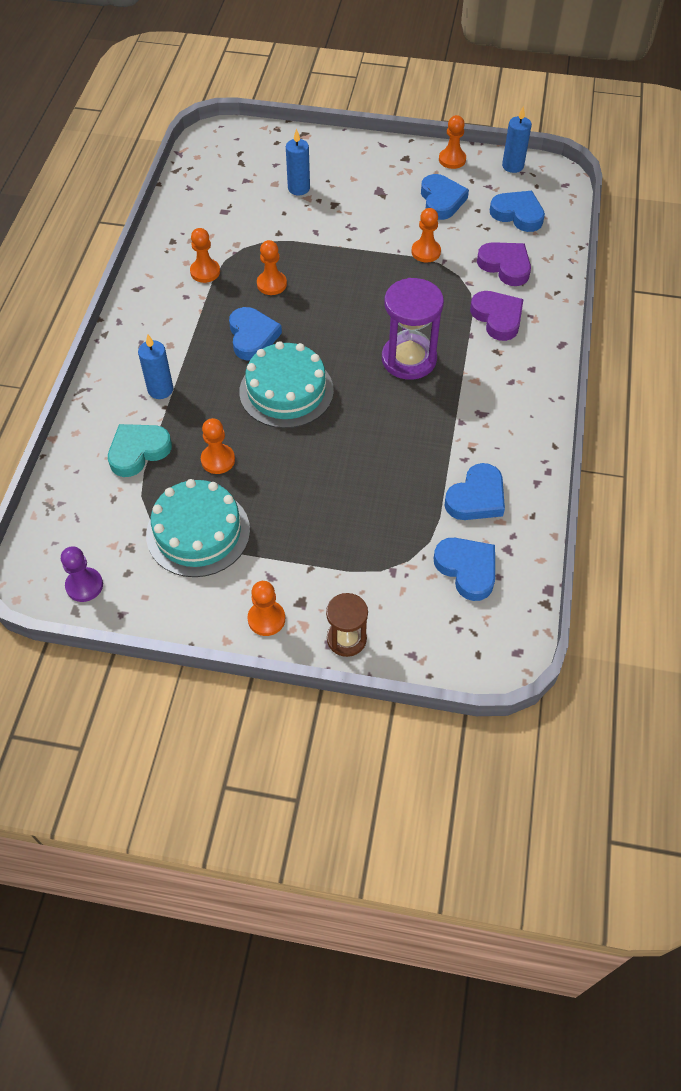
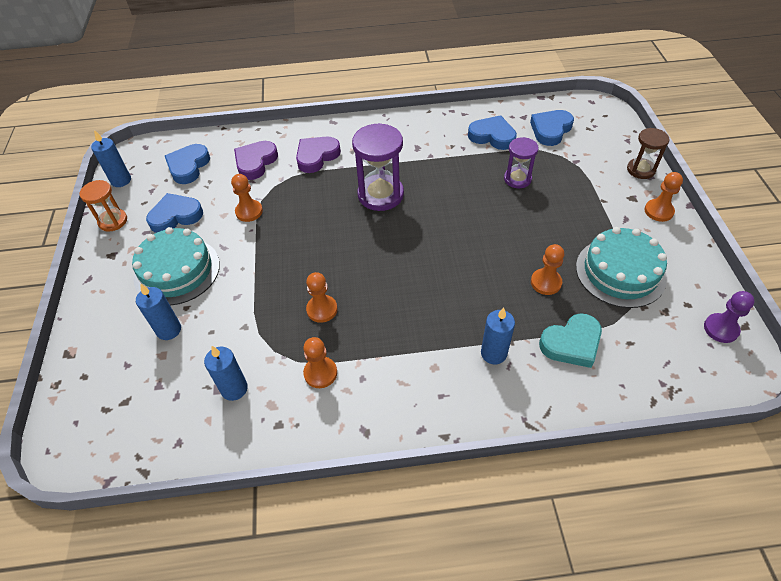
camera: 105 degrees left, 5 degrees down
turquoise heart [108,424,172,477] -> turquoise heart turned 60 degrees counterclockwise [539,313,602,368]
blue heart [229,307,282,360] -> none
turquoise cake [239,341,334,428] -> turquoise cake moved to [132,227,220,306]
orange pawn [439,115,466,169] -> orange hourglass [79,180,127,232]
none -> blue candle [204,346,248,401]
none -> purple hourglass [504,137,539,188]

